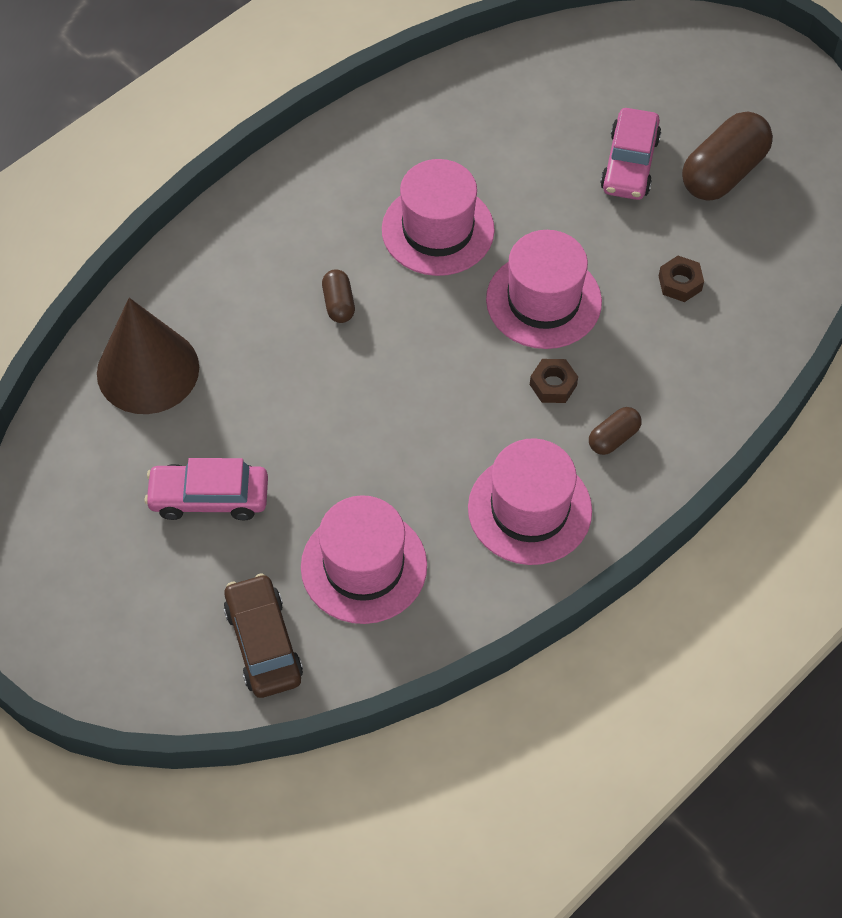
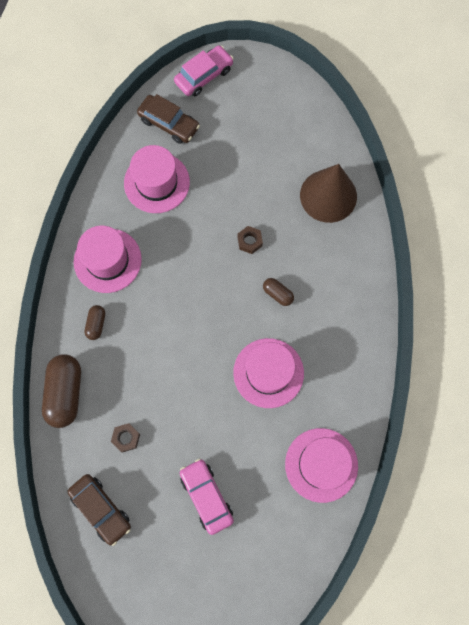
camera: 140 degrees right, 15 degrees up
pink car [144,458,268,521] -> pink car moved to [174,45,234,96]
pink hat [486,230,602,349] -> pink hat moved to [285,428,358,503]
brown nut [530,359,578,403] -> brown nut moved to [237,226,263,254]
brown capsule [682,111,773,201] -> brown capsule moved to [42,354,81,428]
none -> brown car [67,474,131,546]

